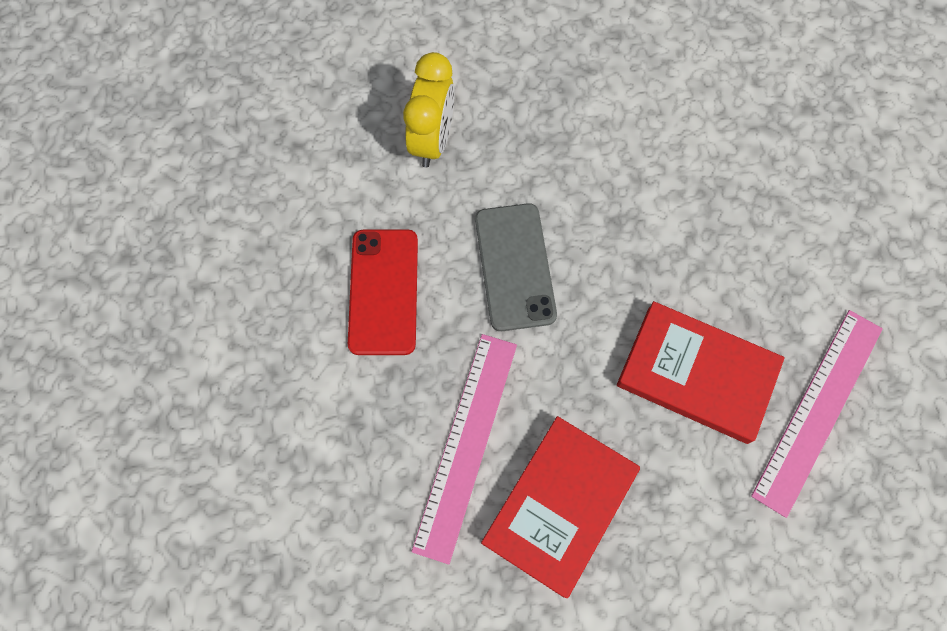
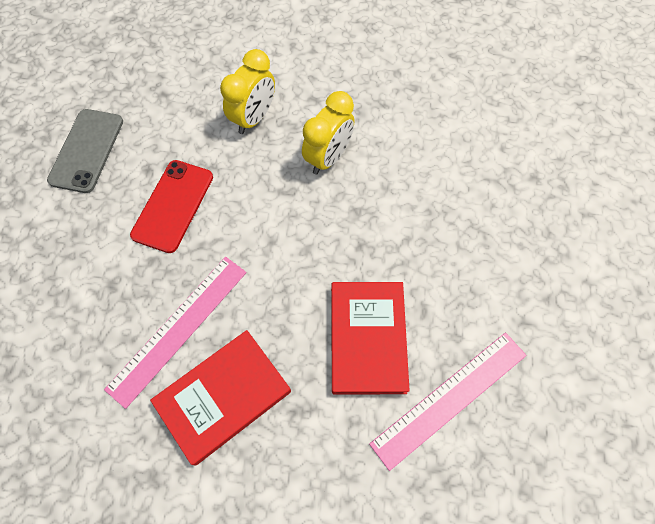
camera: 20 degrees right, 5 degrees down
grey phone [475,203,557,331] -> grey phone moved to [47,109,123,193]
red book [617,301,785,444] -> red book turned 45 degrees clockwise [331,282,410,394]
none -> yellow clock [302,91,354,175]

